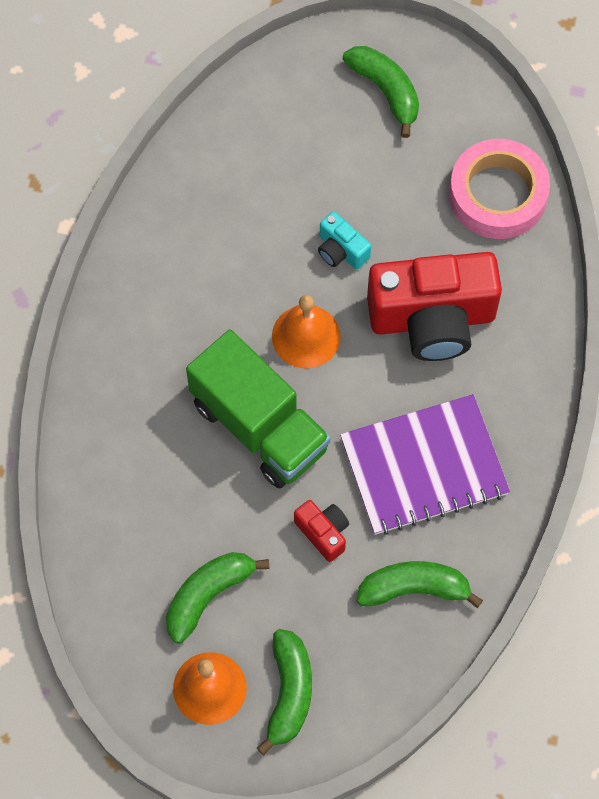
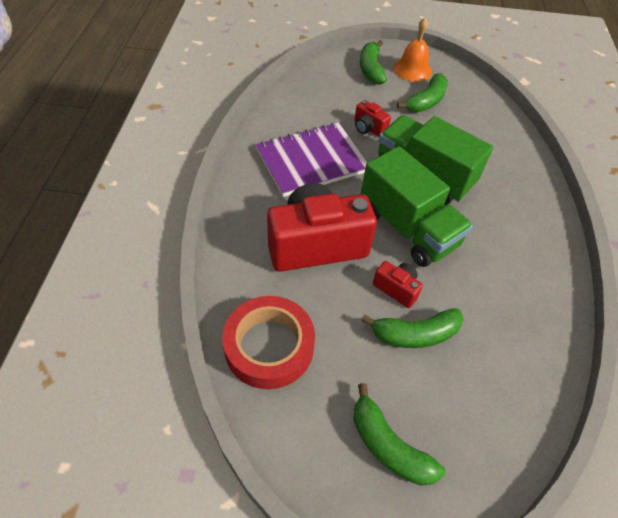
camera: 170 degrees right, 15 degrees down
orange bell [272,295,341,368] -> green truck [361,146,473,267]
turquoise camera [318,211,371,269] -> red camera [373,261,423,308]
green banana [357,561,483,608] -> green banana moved to [361,308,464,348]
pink tape [449,139,550,239] -> red tape [222,296,315,389]

